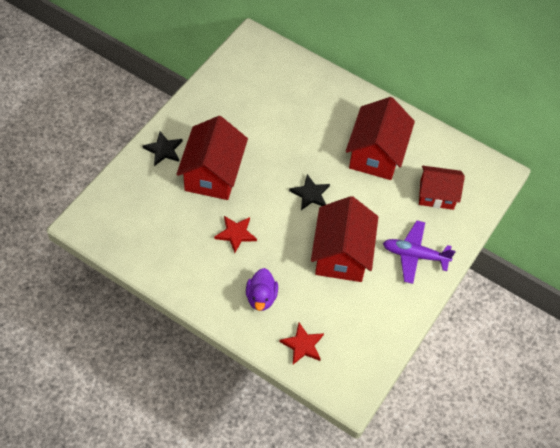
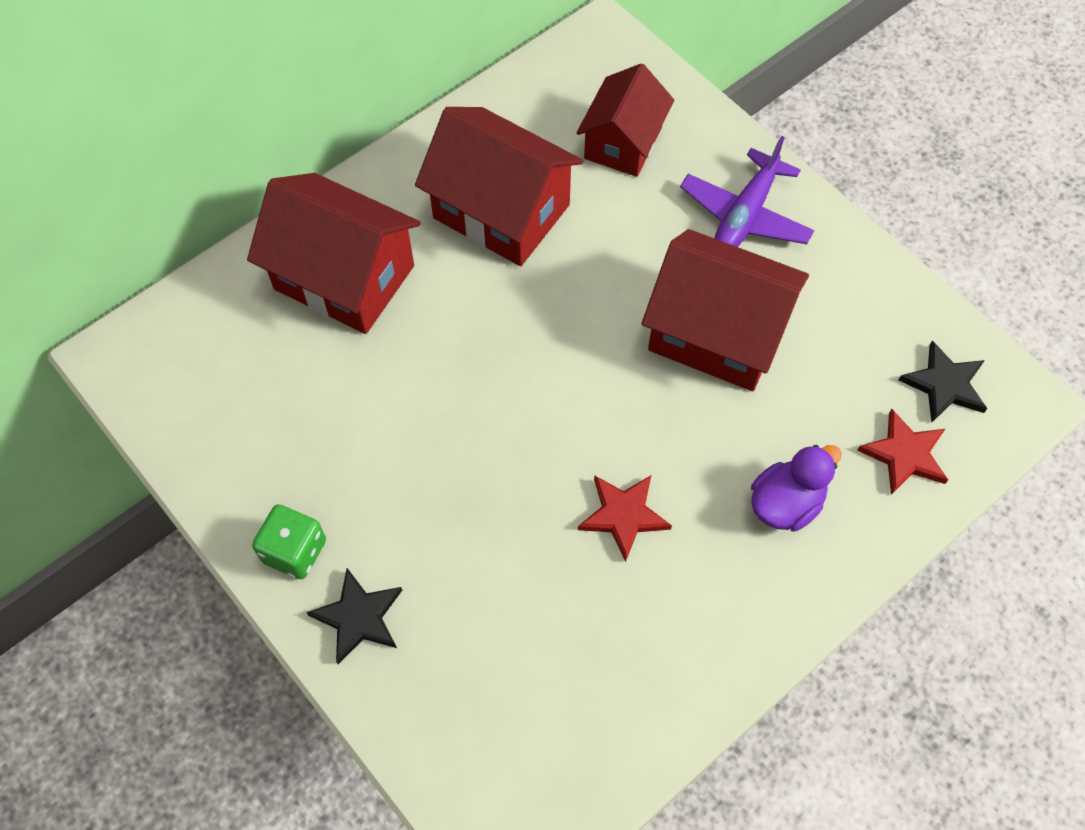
camera: 70 degrees left, 5 degrees up
red house [176,116,248,200] -> red house moved to [247,173,421,334]
purple duck [246,268,278,311] -> purple duck turned 60 degrees counterclockwise [751,445,842,532]
black star [289,174,330,210] -> black star moved to [899,340,987,423]
none -> green dice [252,504,326,579]

